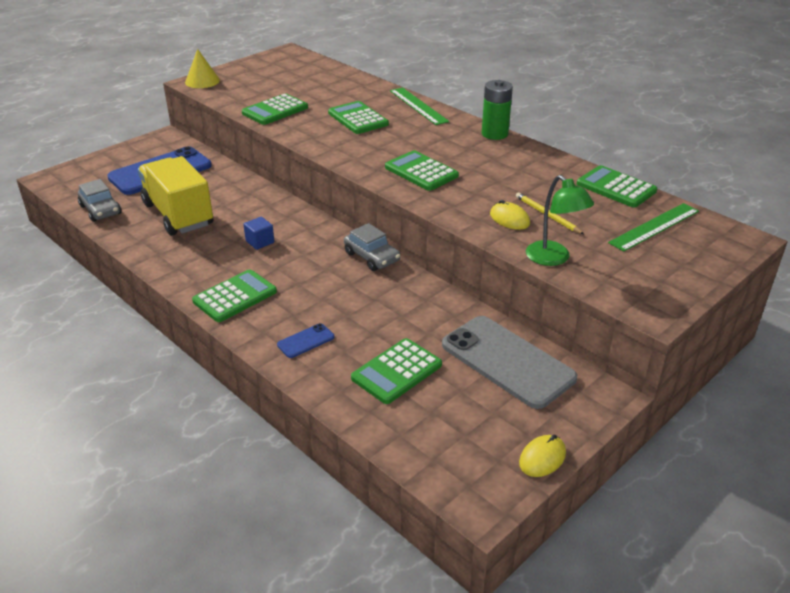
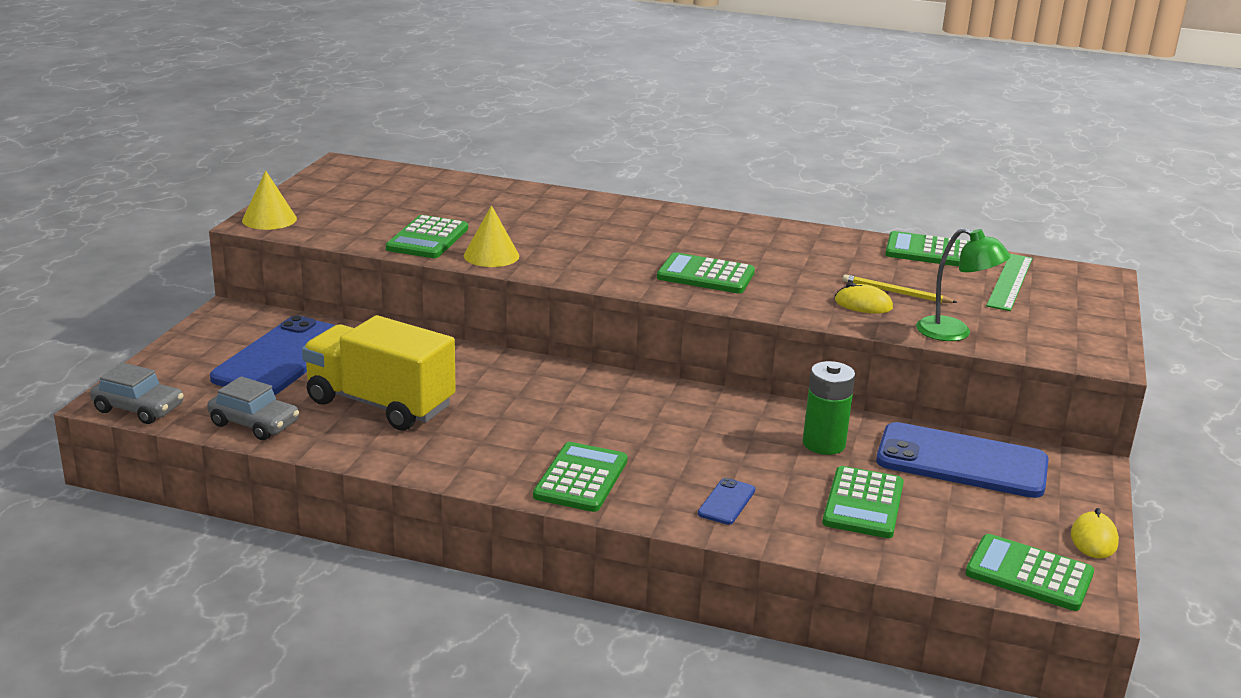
camera: 30 degrees left, 10 degrees down
blue cube [243,217,274,250] -> none
green calculator [328,101,389,134] -> green calculator moved to [965,534,1094,611]
grey car [344,223,400,271] -> grey car moved to [90,363,184,424]
green ruler [390,88,449,125] -> none
grey phone [442,316,577,409] -> blue phone [876,422,1049,498]
green battery [482,80,513,140] -> green battery moved to [803,361,855,455]
none -> yellow cone [464,205,519,267]

